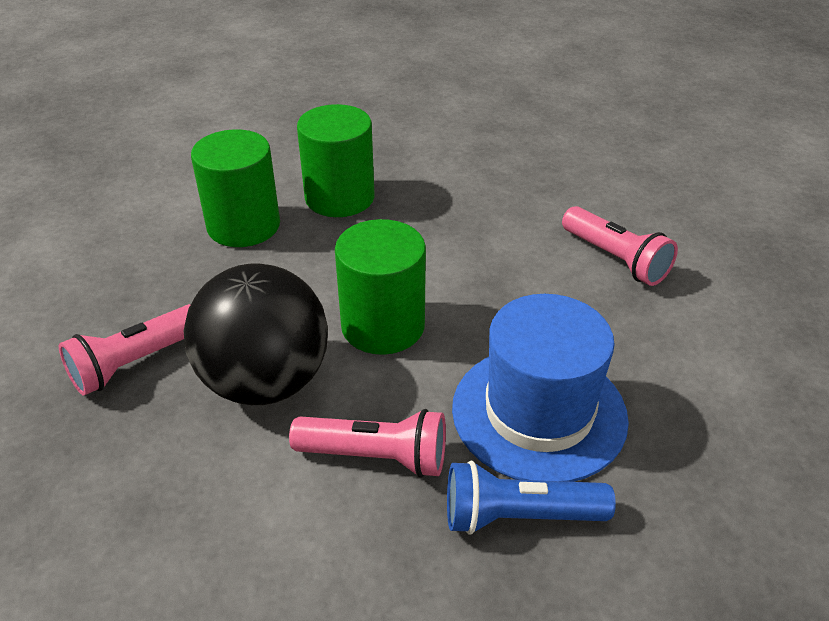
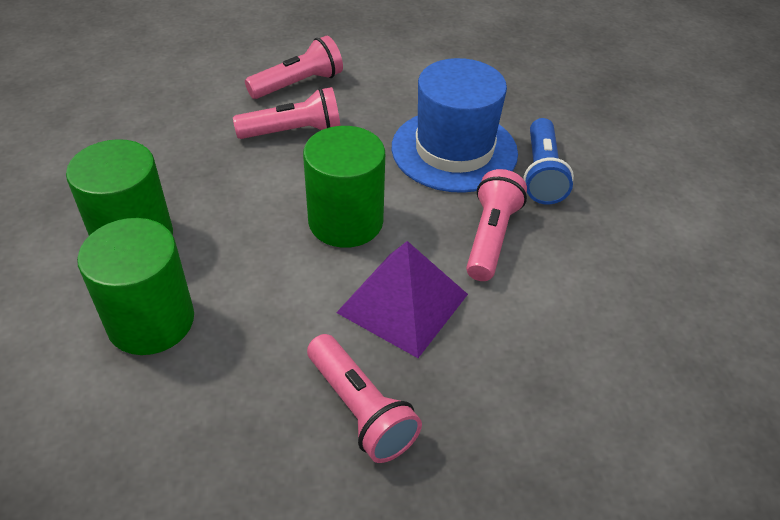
camera: 85 degrees left, 5 degrees up
black ball [184,263,328,405] -> purple pyramid [336,241,468,358]
none -> pink flashlight [233,87,340,139]

